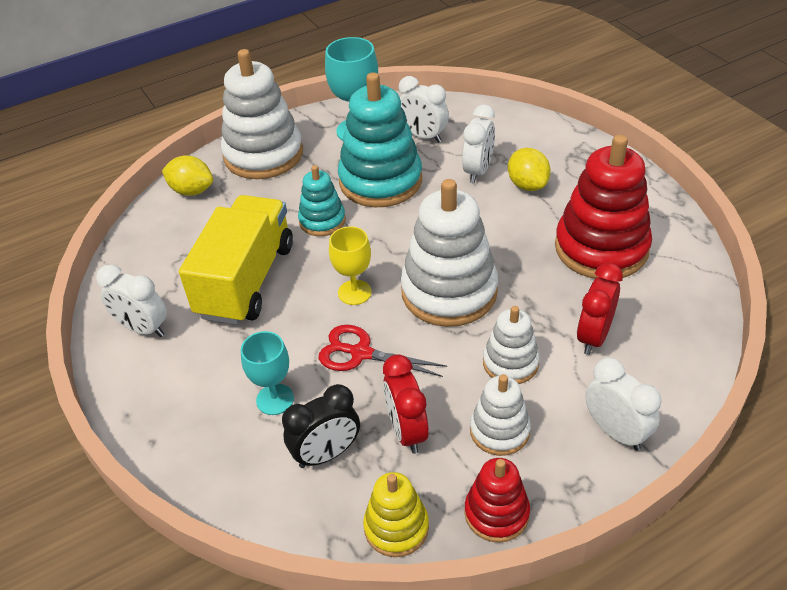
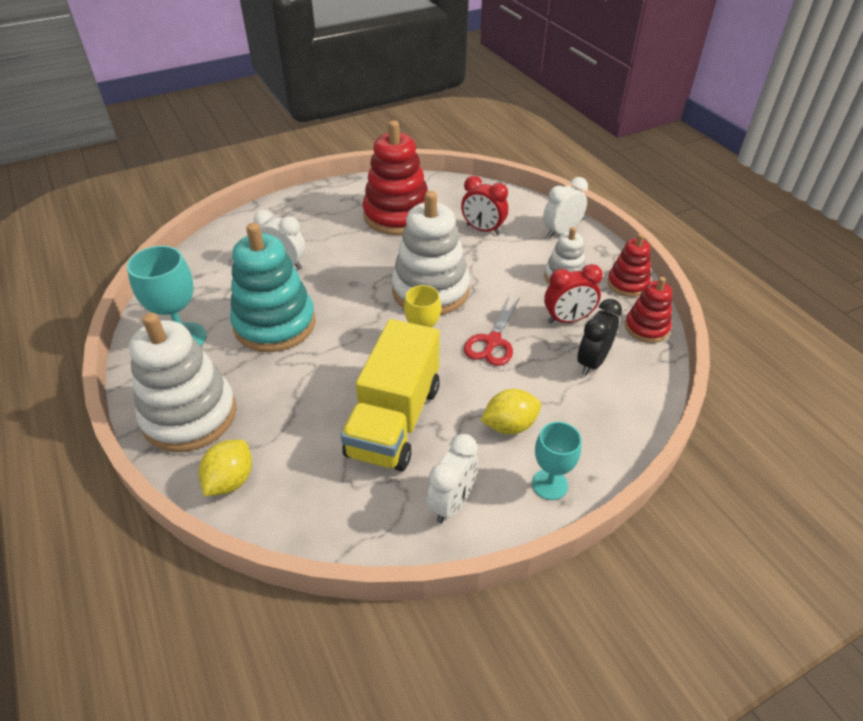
camera: 90 degrees left, 0 degrees up
yellow truck [179,195,293,325] -> yellow truck turned 90 degrees counterclockwise [341,319,440,471]
turquoise goblet [241,331,294,415] -> turquoise goblet moved to [532,422,582,500]
black clock [282,384,360,468] -> black clock turned 120 degrees counterclockwise [577,299,622,375]
turquoise stacking toy [298,165,346,236] -> none
yellow stacking toy [363,472,429,557] -> red stacking toy [625,277,672,343]
white clock [399,76,449,143] -> none
white stacking toy [483,306,540,384] -> none
yellow lemon [508,148,551,191] -> yellow lemon moved to [481,389,541,435]

